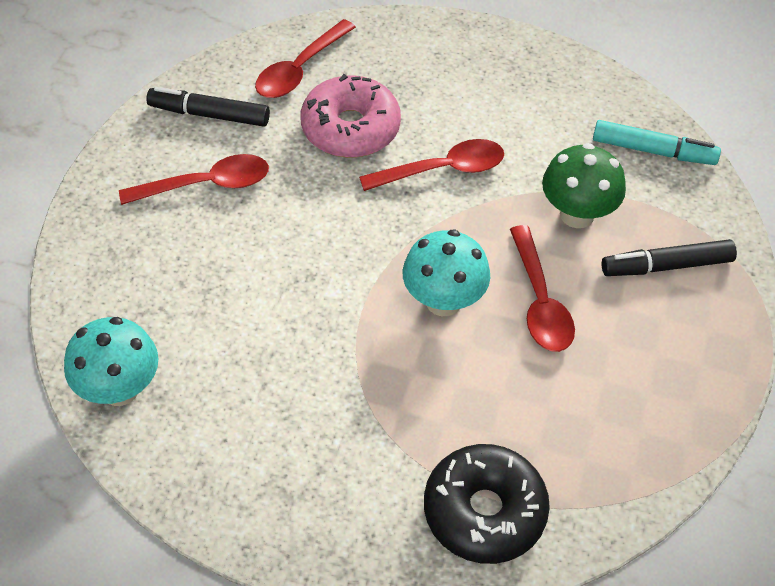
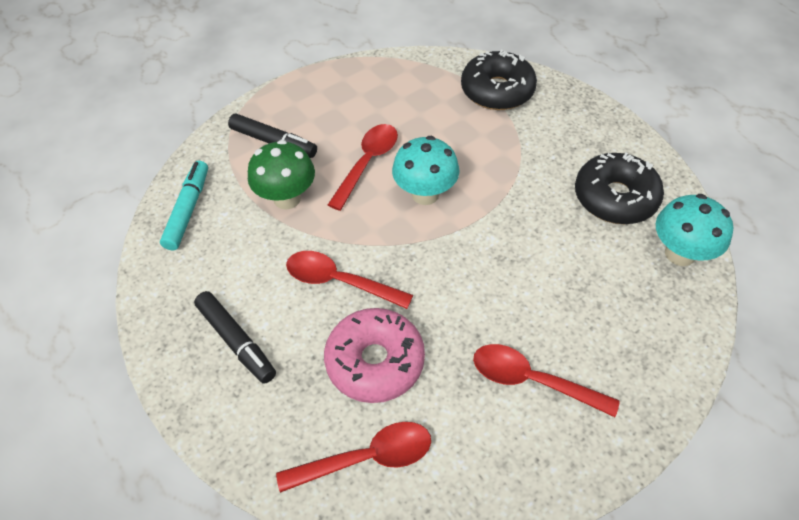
camera: 140 degrees left, 0 degrees up
black marker [146,87,270,127] -> black marker moved to [194,291,276,384]
turquoise marker [593,120,721,165] -> turquoise marker turned 45 degrees clockwise [160,161,208,250]
none -> black donut [575,153,664,224]

